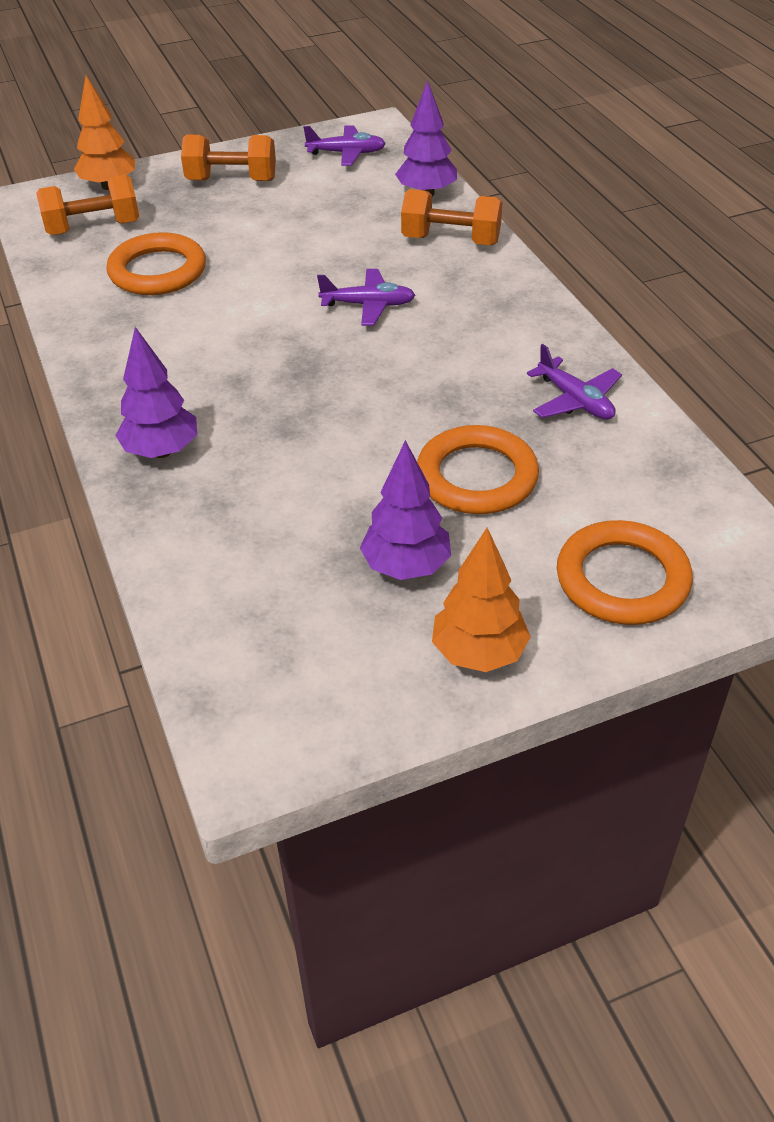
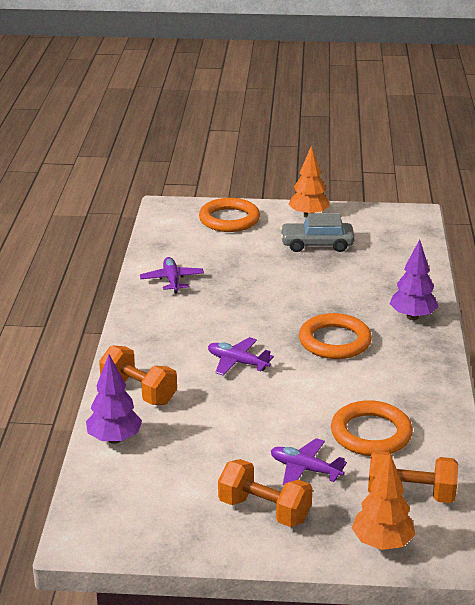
camera: 155 degrees left, 15 degrees down
purple plane [304,125,386,166] -> purple plane moved to [271,438,347,485]
purple tree [360,440,451,580] -> grey car [280,213,355,252]
orange ring [417,425,539,514] -> orange ring moved to [299,313,372,359]

